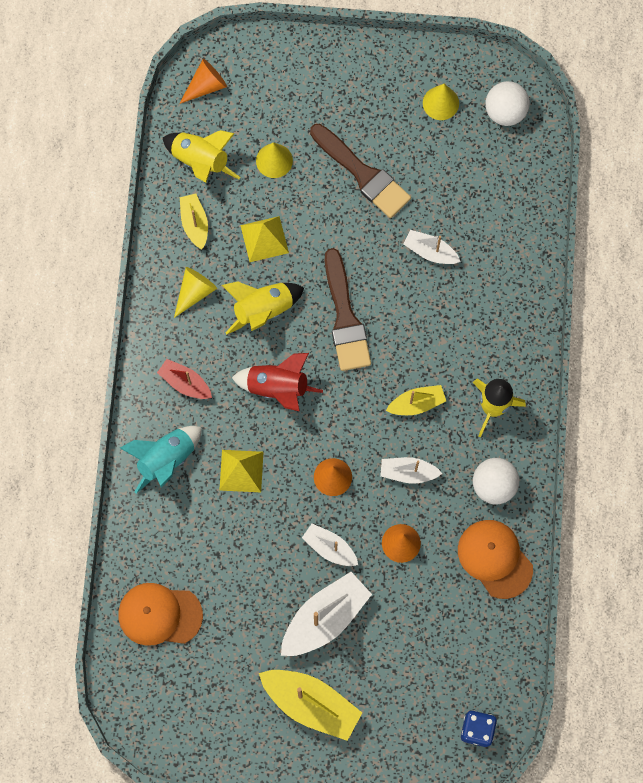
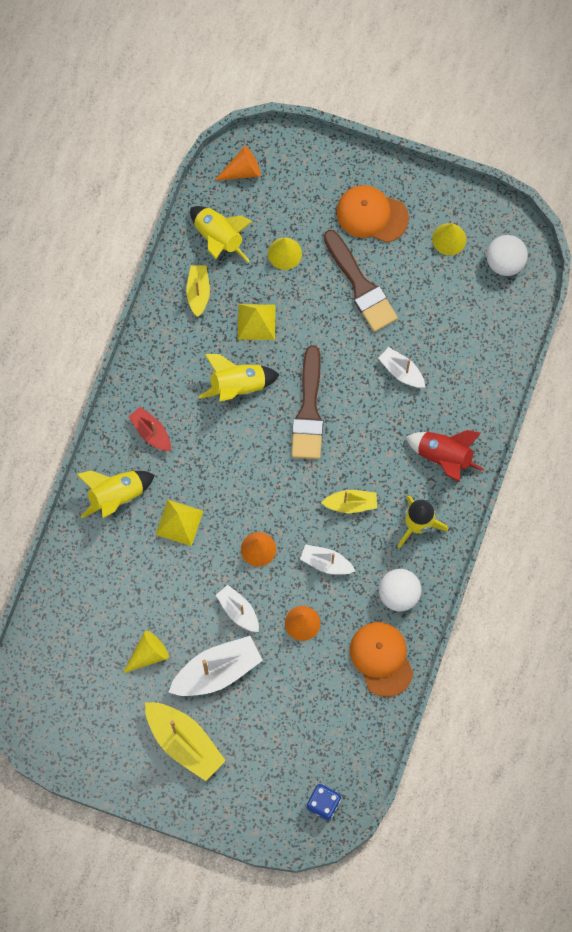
camera: 15 degrees right, 0 degrees up
orange cap [118,583,203,646] -> orange cap moved to [336,185,409,243]
turquoise rocket [120,426,202,494] -> yellow rocket [76,471,155,518]
yellow cone [174,267,217,318] -> yellow cone moved to [123,631,169,673]
red rocket [232,353,323,411] -> red rocket moved to [406,430,484,482]

